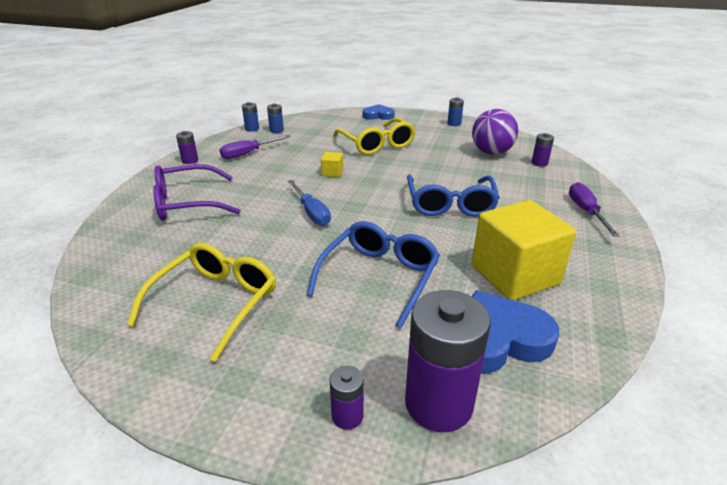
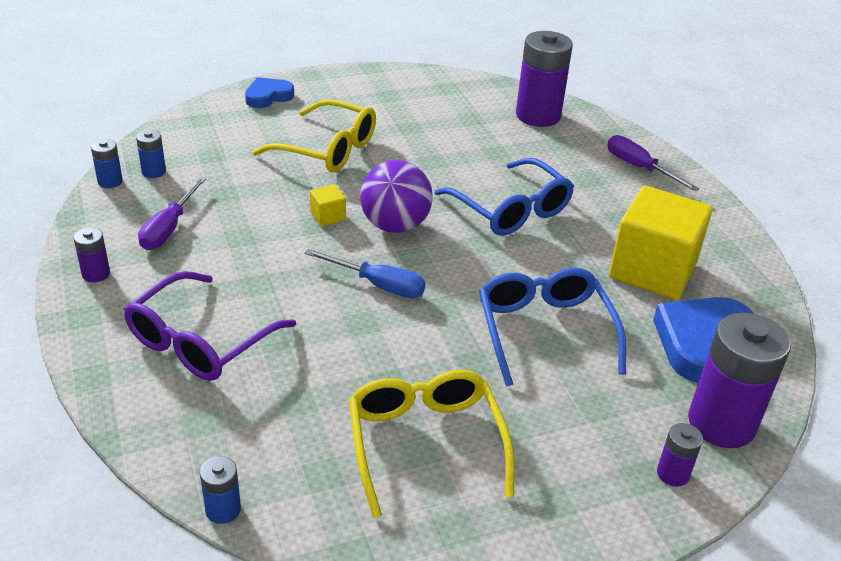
camera: 40 degrees left, 5 degrees up
blue battery [447,97,464,126] -> blue battery moved to [200,456,241,524]
purple ball [472,109,519,155] -> purple ball moved to [360,160,433,233]
purple battery [532,133,554,167] -> purple battery [516,31,573,127], size x2.18

